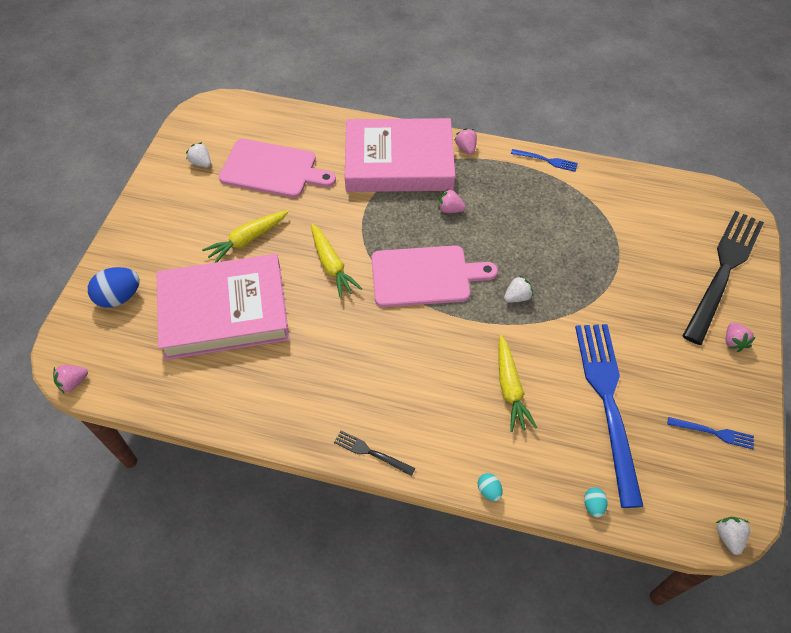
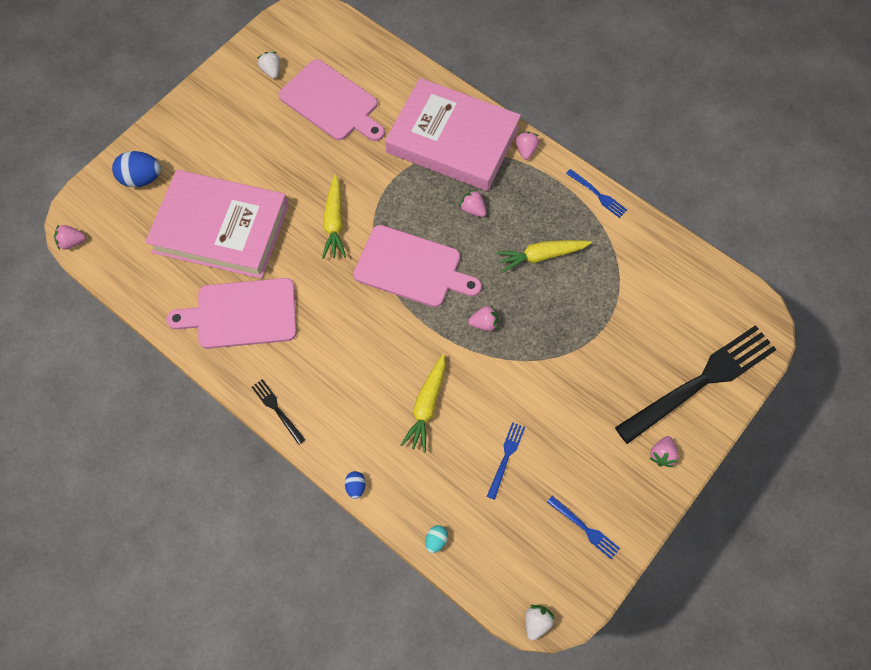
camera: 25 degrees right, 10 degrees up
yellow carrot [202,210,288,263] -> yellow carrot moved to [496,240,592,273]
turquoise egg [478,473,503,501] -> blue egg [345,471,366,499]
white strawberry [504,275,533,302] -> pink strawberry [468,305,498,331]
blue fork [575,324,643,508] -> blue fork [487,422,525,500], size x0.42
none -> pink cutting board [166,278,297,349]

